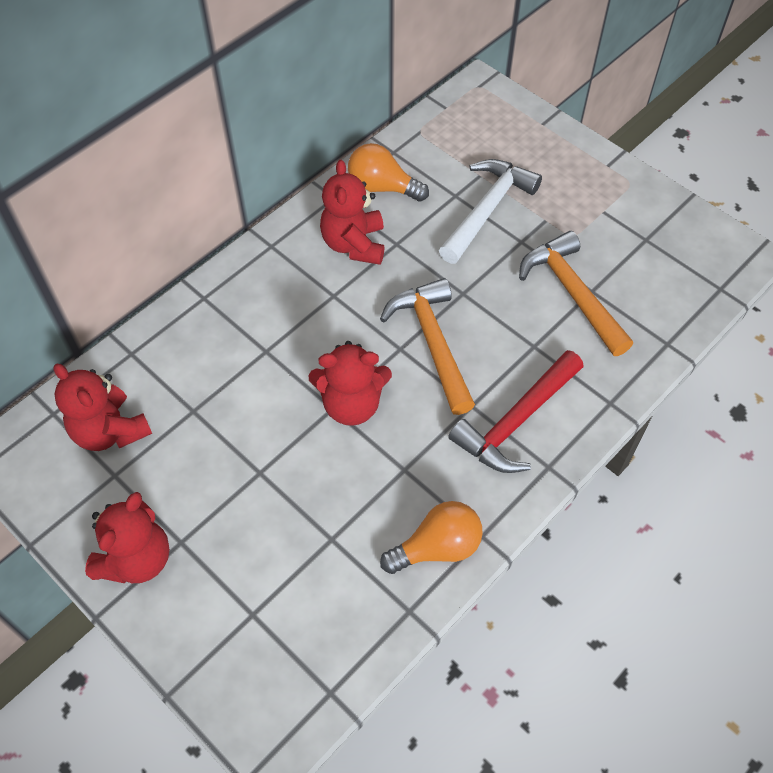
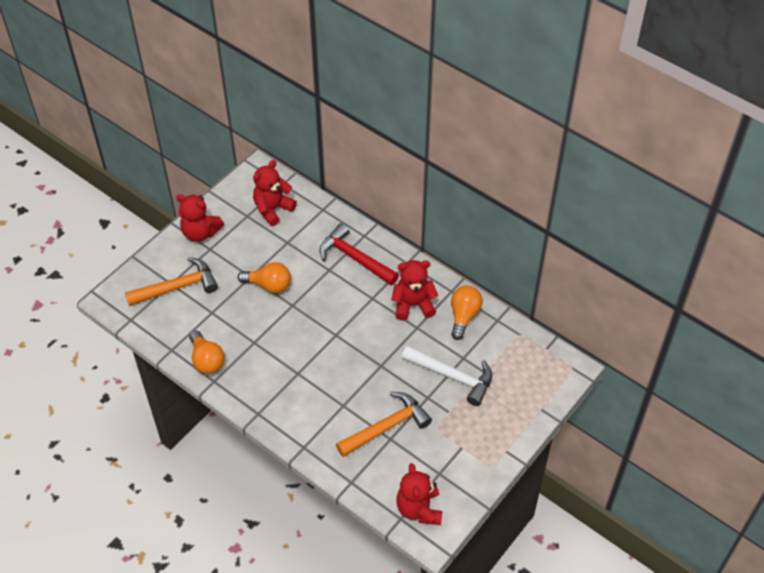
camera: 85 degrees right, 5 degrees down
red teddy bear [309,341,392,426] -> red teddy bear moved to [396,463,442,525]
orange hammer [380,278,475,415] -> orange hammer moved to [125,257,218,306]
red hammer [448,350,584,473] -> red hammer moved to [320,223,399,285]
none -> orange light bulb [238,262,291,293]

